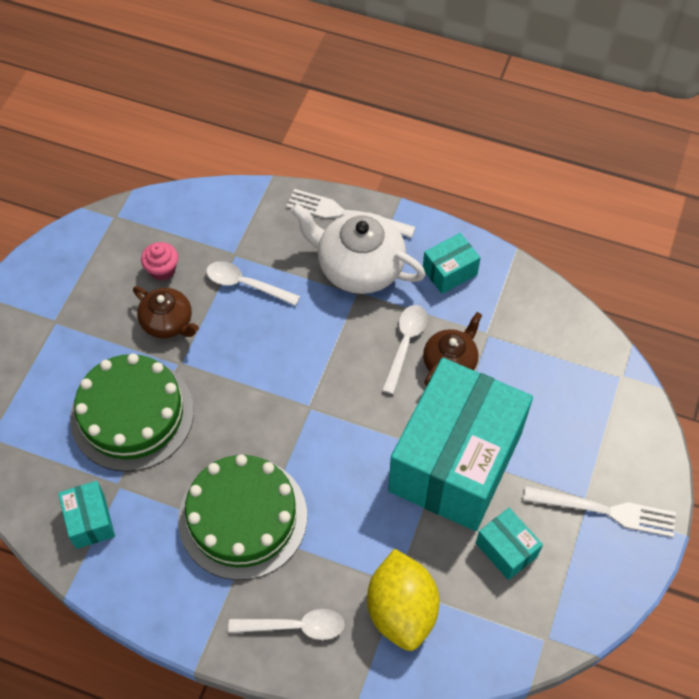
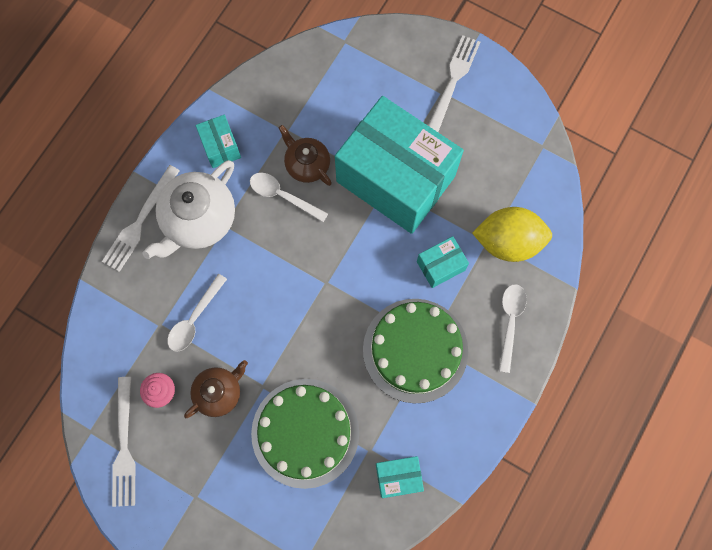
camera: 80 degrees left, 15 degrees up
turquoise box [476,508,543,580] -> turquoise box moved to [417,236,469,288]
none -> white fork [112,377,136,507]

